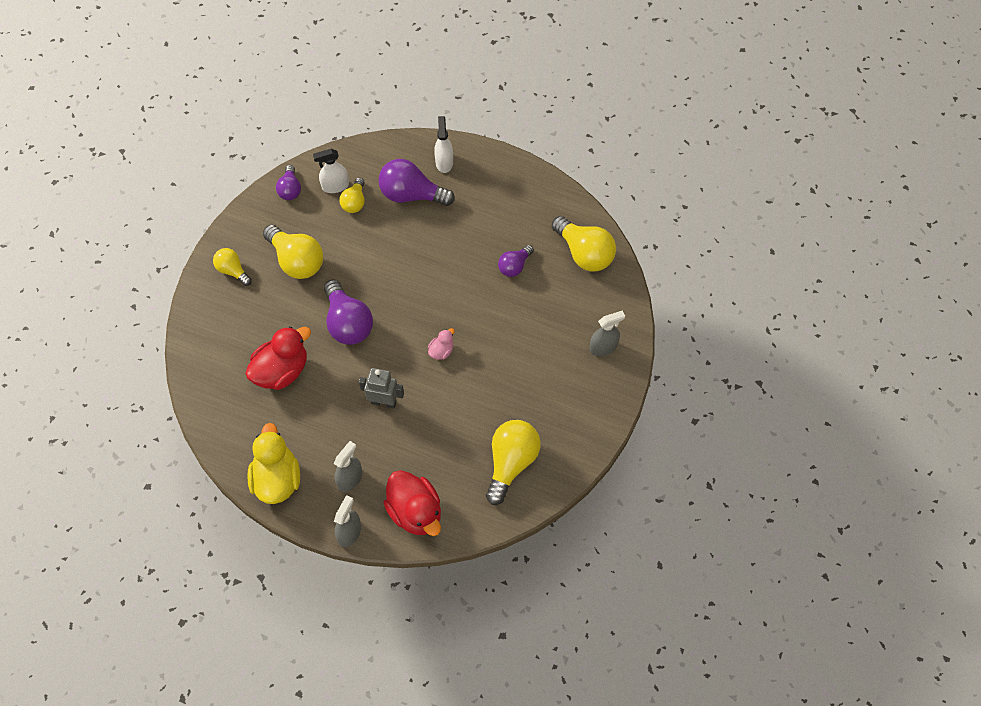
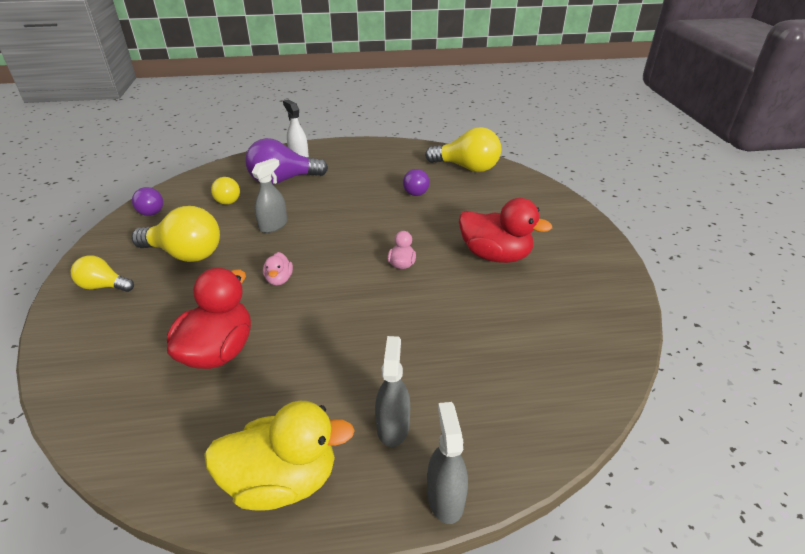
camera: 30 degrees left, 25 degrees down
yellow duck [247,423,300,504] -> yellow duck turned 120 degrees clockwise [204,401,355,511]
white spray bottle [313,149,349,193] -> none
purple light bulb [324,279,373,345] -> pink duck [263,252,293,286]
grey robot [359,368,404,409] -> none
red duck [383,470,441,536] -> red duck moved to [459,198,552,263]
yellow light bulb [486,420,541,505] -> none
grey spray bottle [589,311,625,356] -> grey spray bottle moved to [252,158,287,233]

